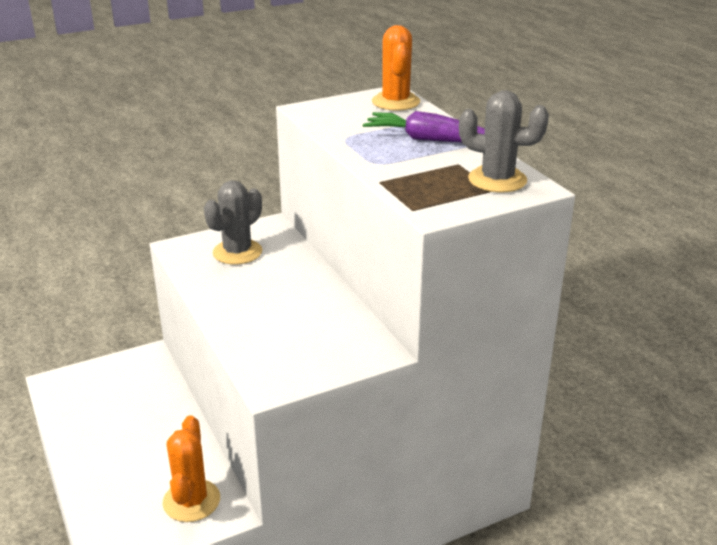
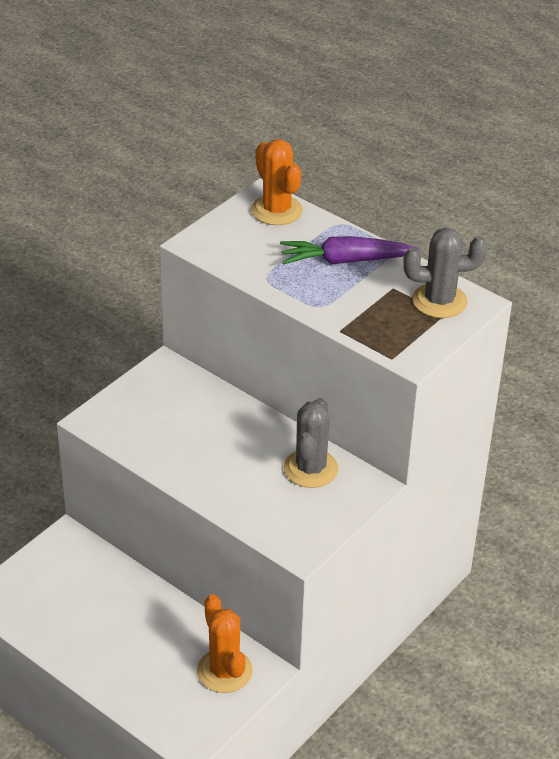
camera: 25 degrees left, 10 degrees up
grey cactus [204,181,262,265] -> grey cactus moved to [283,398,338,488]

